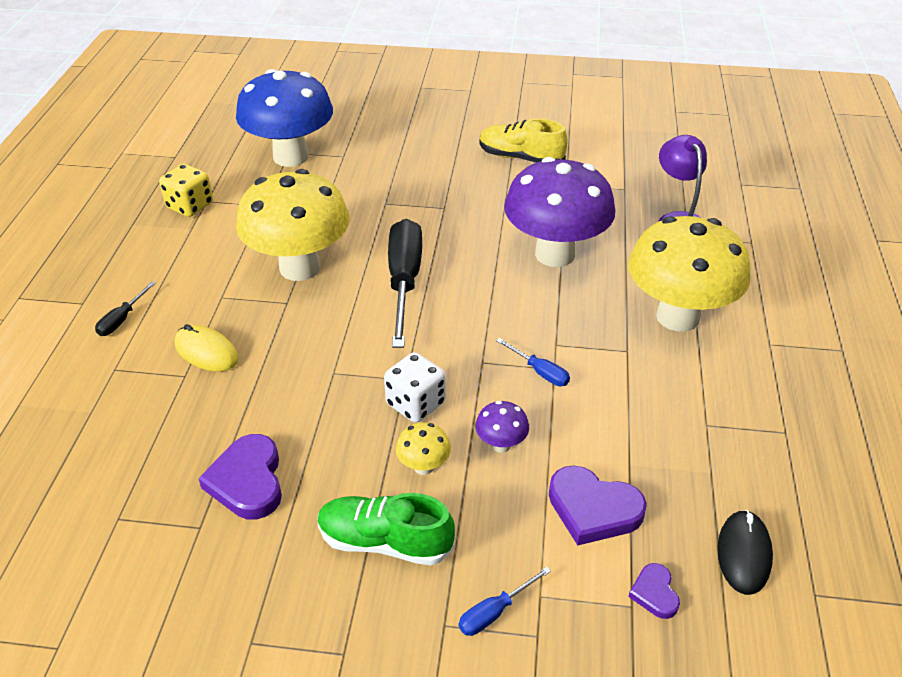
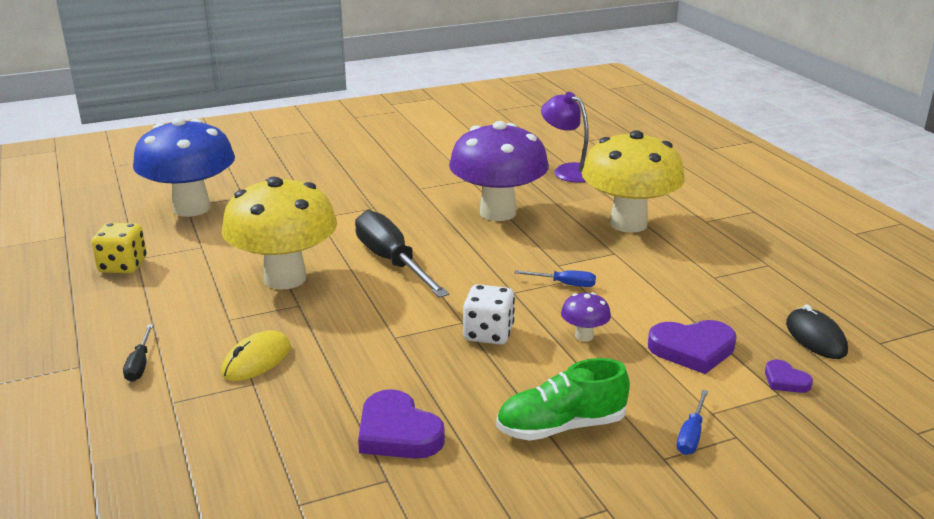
camera: 30 degrees left, 15 degrees down
yellow mouse [174,324,238,371] -> yellow mouse turned 60 degrees counterclockwise [221,330,291,381]
yellow mushroom [396,422,451,475] -> none
yellow shoe [480,118,568,163] -> none

